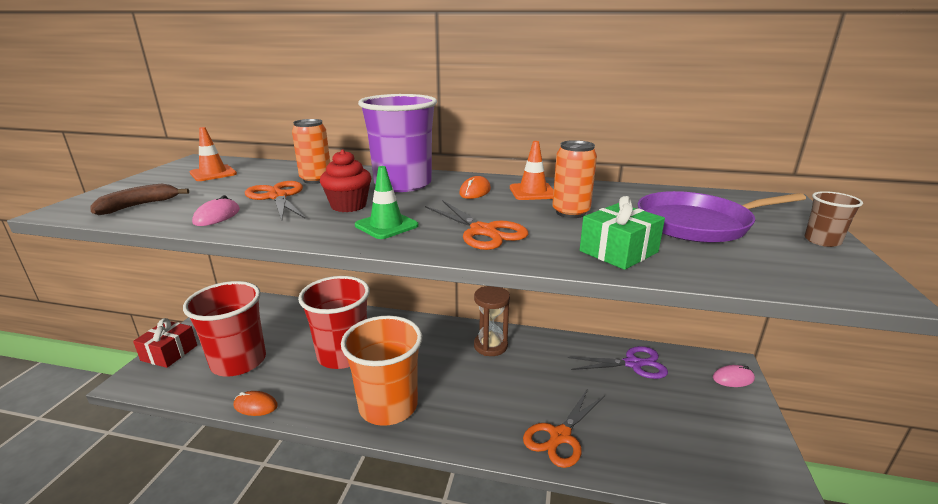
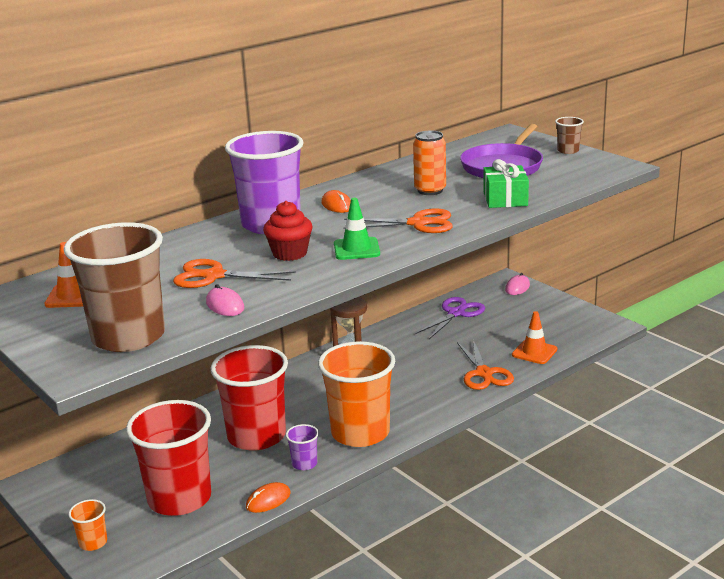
camera: 50 degrees left, 0 degrees up
brown banana [91,184,189,215] -> brown cup [64,222,165,352]
red gift [133,318,197,368] -> orange cup [68,499,107,551]
orange can [292,119,330,184] -> none
orange traffic cone [510,141,554,200] -> orange traffic cone moved to [512,311,557,364]
none -> purple cup [286,424,319,470]

